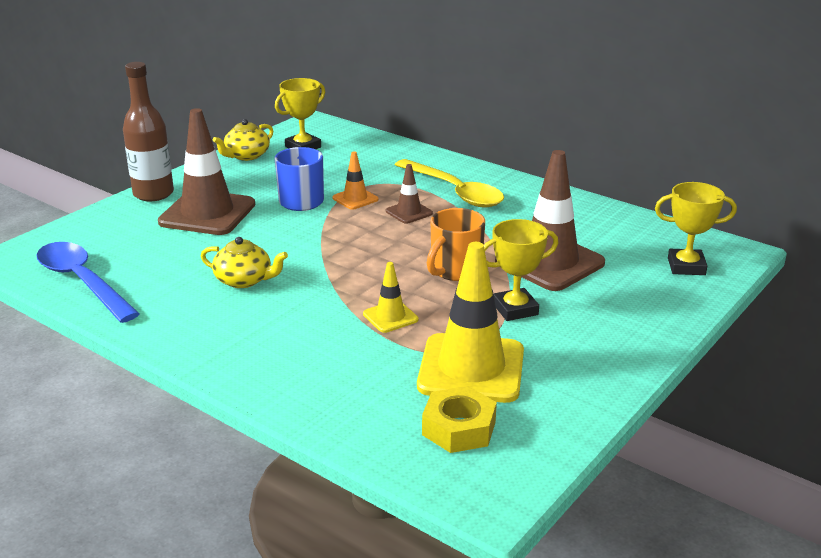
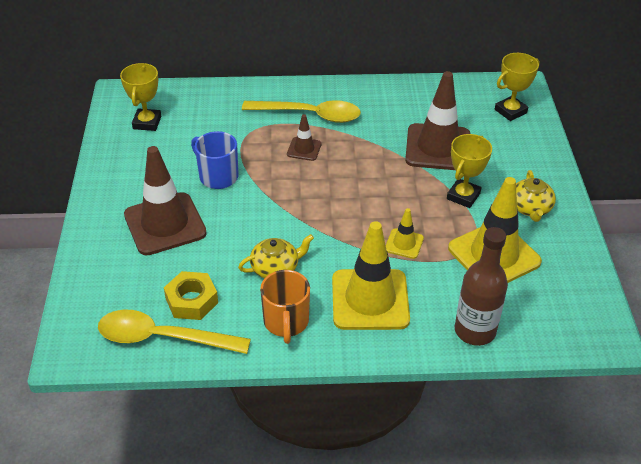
camera: 40 degrees left, 15 degrees up
blue spoon [37,242,140,323] -> yellow spoon [98,310,251,354]
brown bottle [123,62,174,201] -> brown bottle moved to [455,227,508,346]
yellow teapot [213,119,273,161] -> yellow teapot moved to [516,170,556,222]
orange traffic cone [332,151,378,210] -> none
yellow nut [422,386,497,453] -> yellow nut moved to [164,271,218,320]
orange mug [427,208,485,281] -> orange mug moved to [260,270,310,344]
none -> yellow traffic cone [332,221,410,330]

